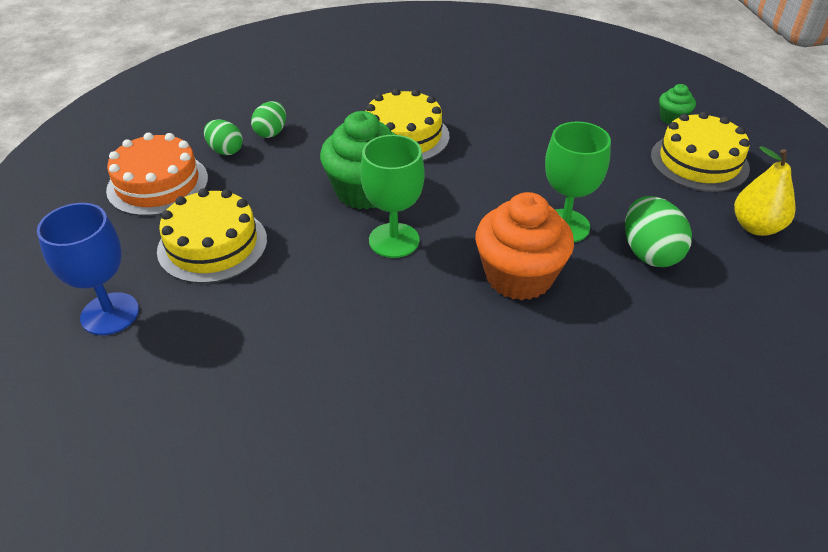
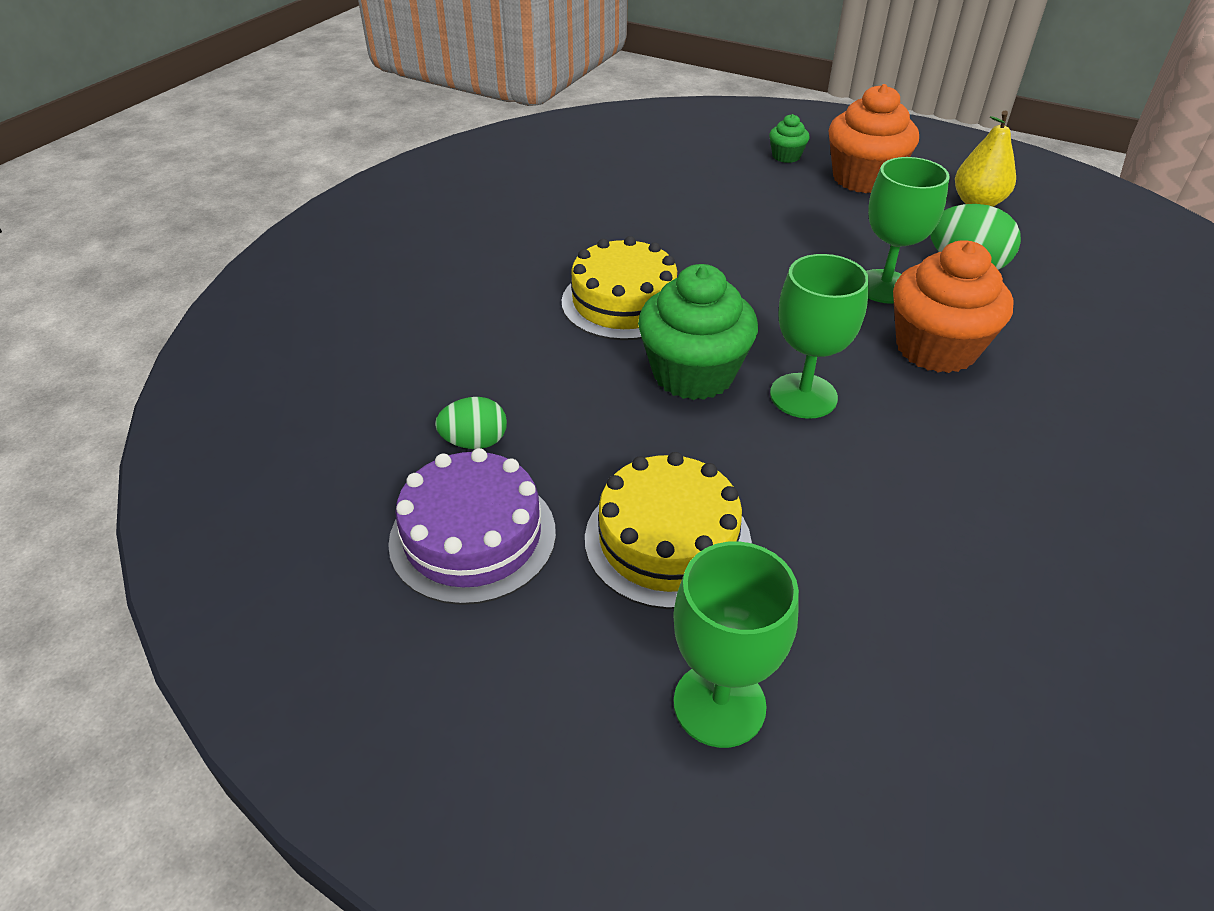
camera: 50 degrees left, 0 degrees up
blue goblet [37,203,139,335] -> green goblet [673,541,799,748]
orange cake [106,133,208,216] -> purple cake [388,448,556,605]
green egg [251,101,286,138] -> none
yellow cake [651,112,750,192] -> orange cupcake [828,84,919,193]

